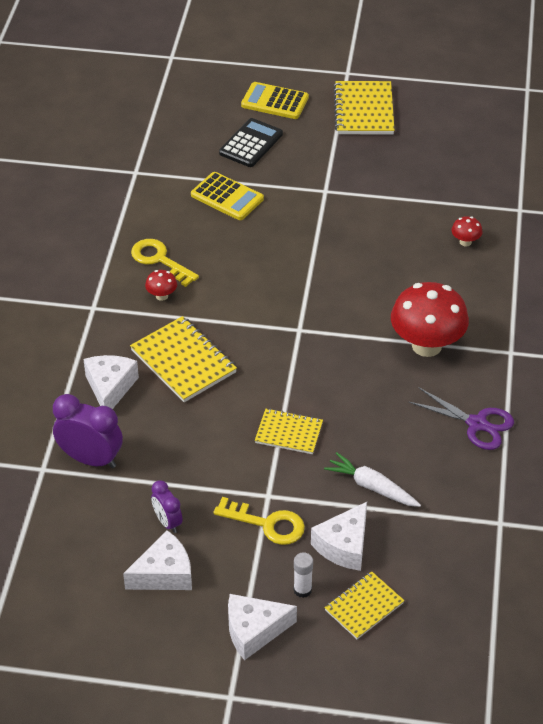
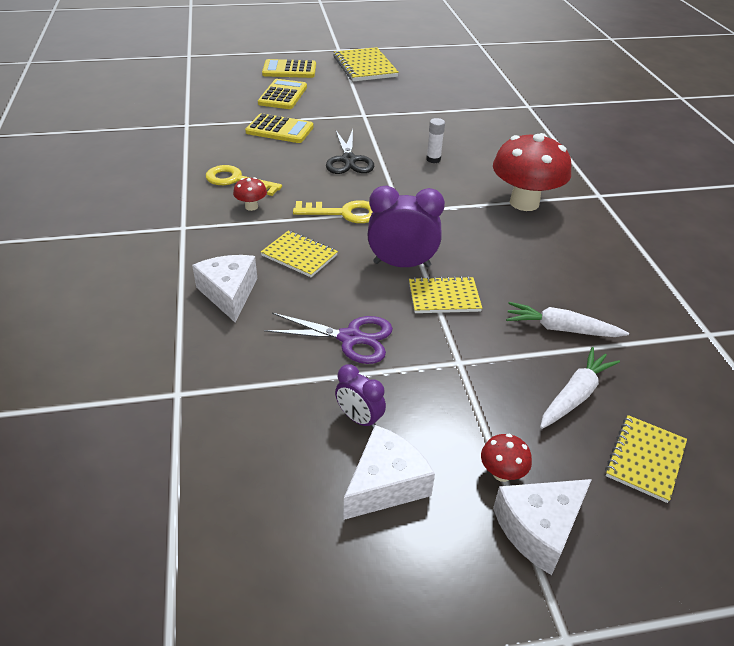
camera: 20 degrees left, 5 degrees down
purple clock [53,394,123,468] -> purple clock moved to [367,186,445,267]
yellow notebook [130,316,237,402] -> yellow notebook [261,230,338,277], size x0.63
yellow key [214,497,305,545] -> yellow key moved to [293,200,373,223]
black calculator [219,118,283,167] -> yellow calculator [258,79,307,109]
white glue stick [294,552,313,598] -> white glue stick moved to [426,118,445,163]
white cheese [311,502,367,571] -> white carrot [540,347,620,429]
purple scissors [409,387,514,450] -> purple scissors moved to [264,313,393,364]
red mushroom [452,216,483,246] -> red mushroom moved to [481,434,532,482]
none -> black scissors [326,129,375,174]

